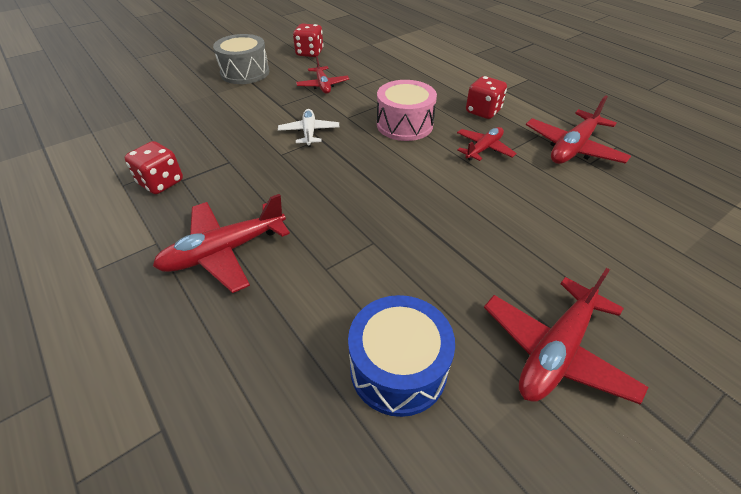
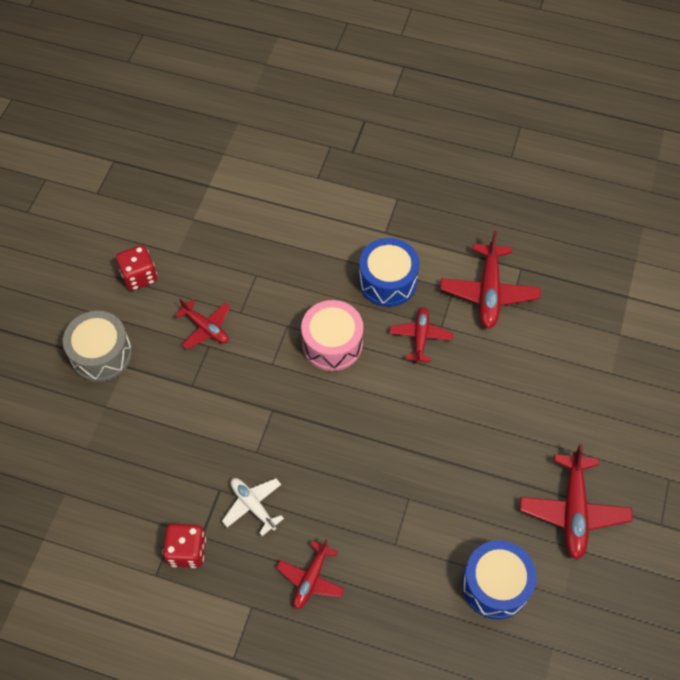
camera: 35 degrees left, 15 degrees up
red plane [153,194,290,293] -> red plane [276,539,345,609], size x0.63
white plane [278,109,339,147] -> white plane moved to [222,478,284,536]
red dice [466,76,507,119] -> blue drum [359,238,419,307]

